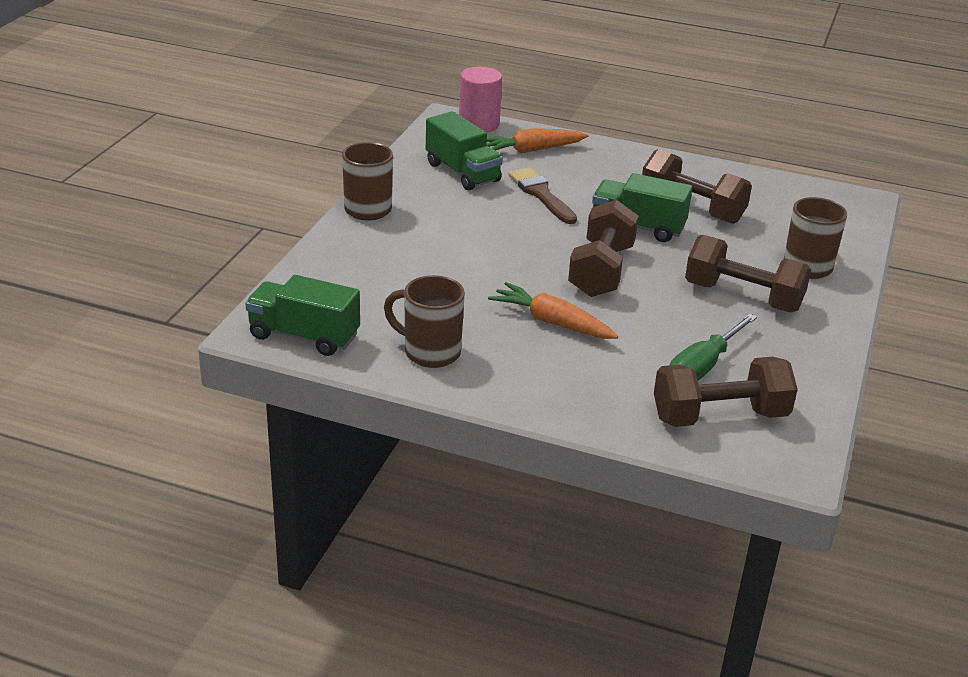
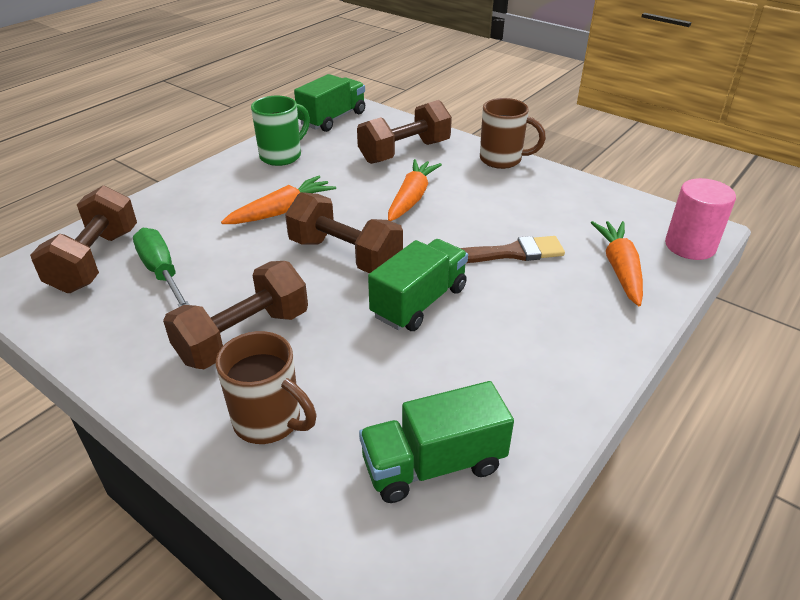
camera: 110 degrees right, 5 degrees up
brown mug [384,275,465,368] -> green mug [251,96,310,166]
green truck [426,111,503,190] -> green truck moved to [359,381,514,503]
brown dumbbell [642,149,752,224] -> brown dumbbell moved to [357,100,452,164]
none -> orange carrot [388,159,442,221]

